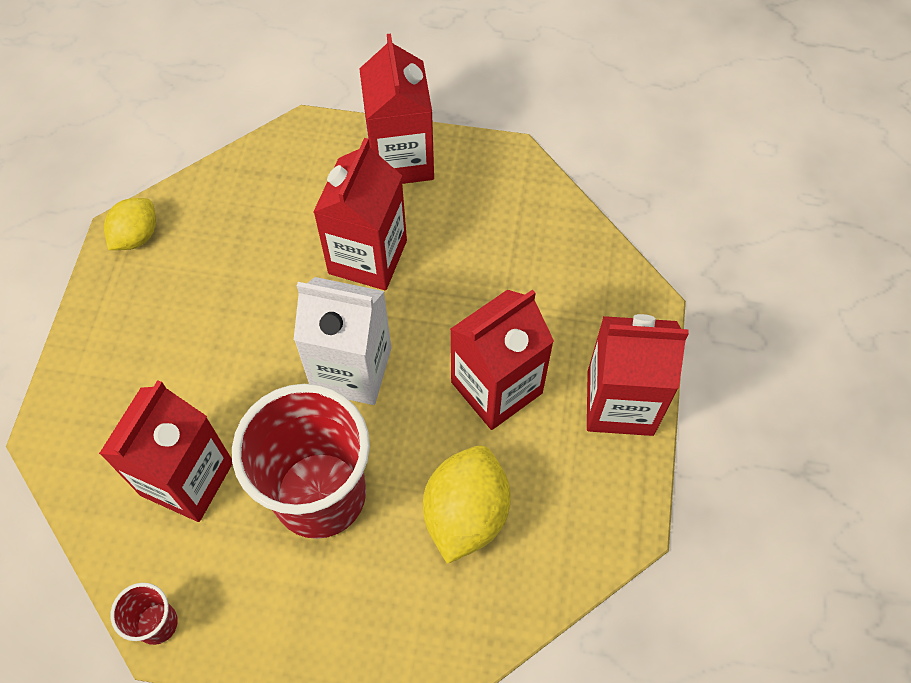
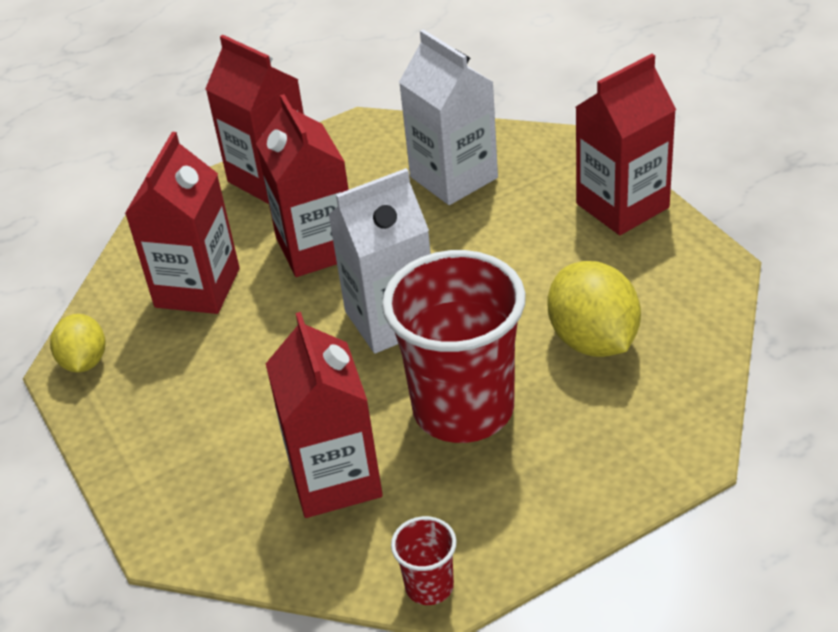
camera: 35 degrees left, 20 degrees down
red carton [450,289,554,430] -> red carton moved to [125,132,240,314]
none -> white carton [399,29,498,205]

